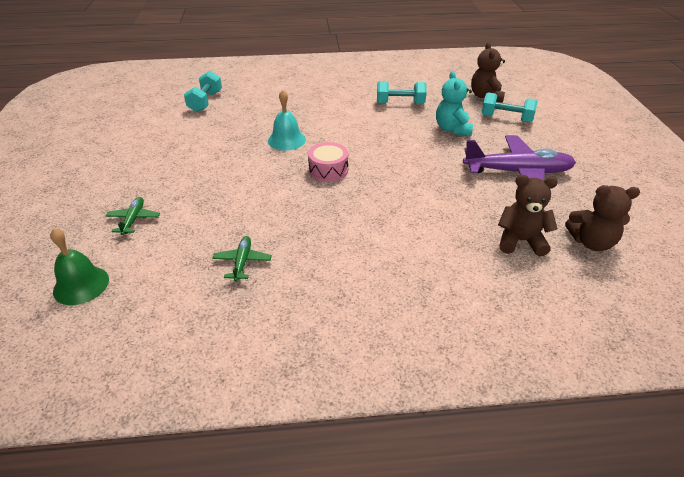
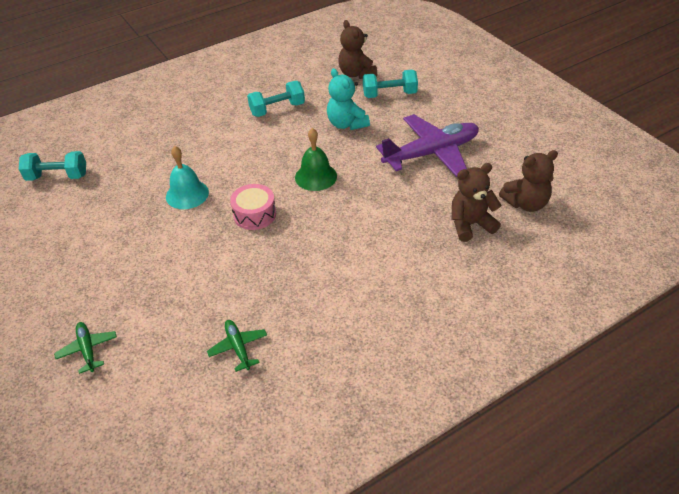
camera: 25 degrees left, 5 degrees up
green bell [50,228,109,305] -> green bell moved to [295,128,337,191]
turquoise dumbbell [184,71,222,112] -> turquoise dumbbell turned 75 degrees counterclockwise [19,151,86,181]

